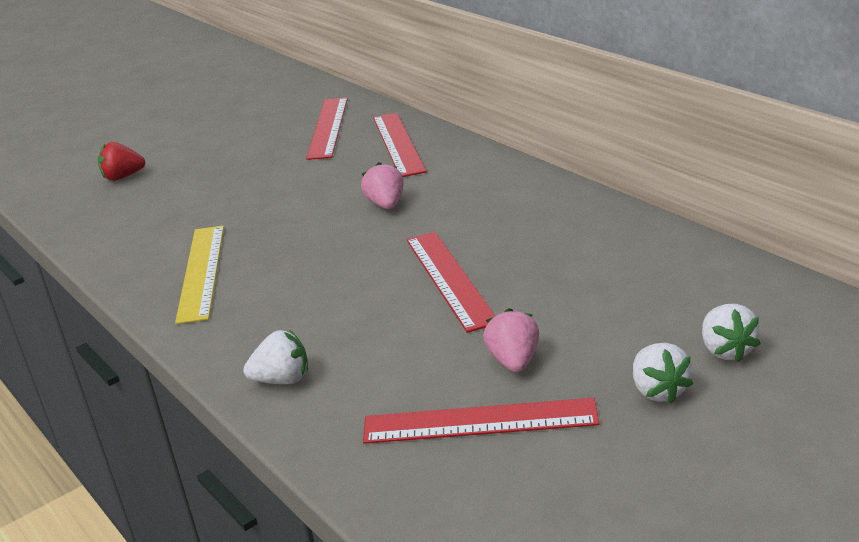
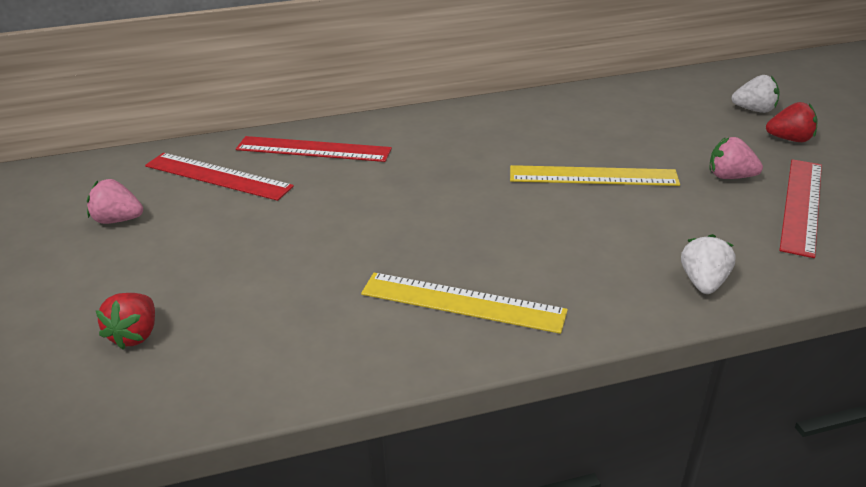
camera: 70 degrees left, 5 degrees up
pink strawberry [361,162,404,209] -> pink strawberry moved to [87,179,143,224]
red ruler [406,232,495,333] -> yellow ruler [510,165,680,186]
white strawberry [633,343,694,404] -> red strawberry [766,102,817,142]

